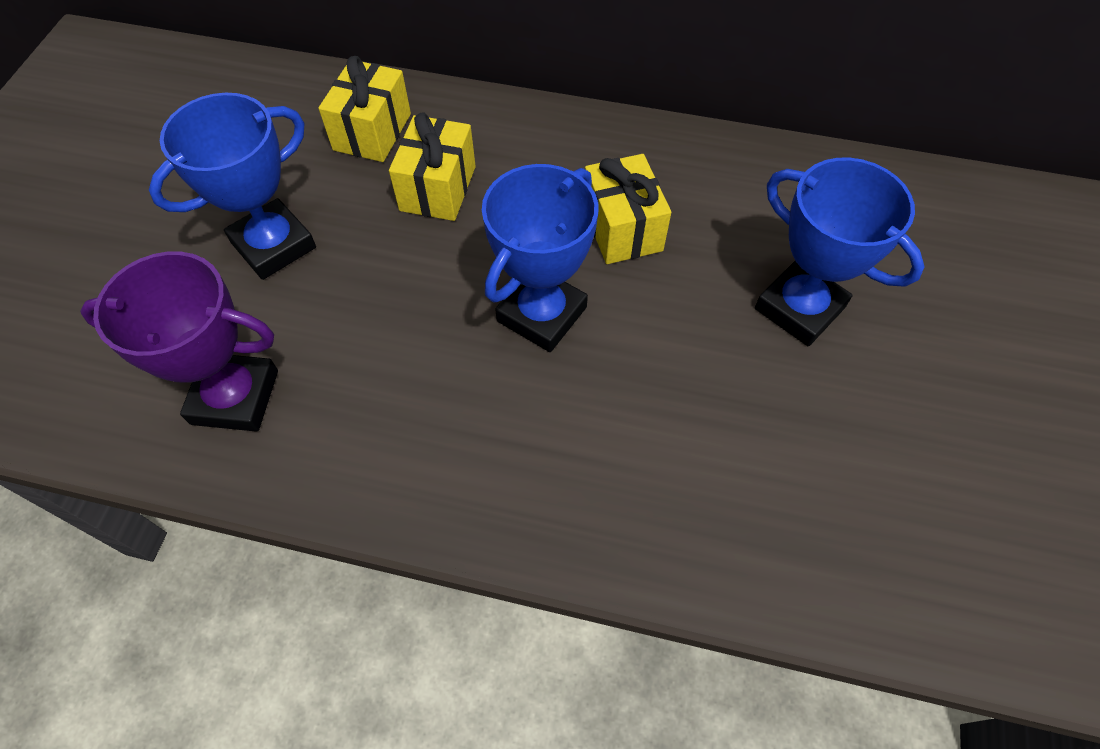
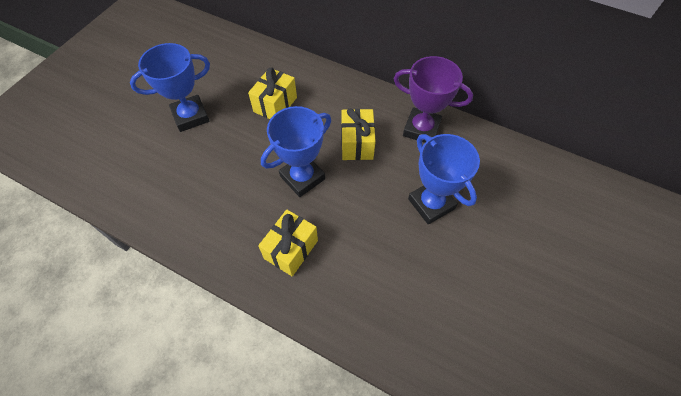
camera: 15 degrees right, 0 degrees up
purple trophy [80,251,278,432] -> purple trophy moved to [394,56,473,143]
yellow gift [318,56,411,162] -> yellow gift moved to [258,209,318,276]

